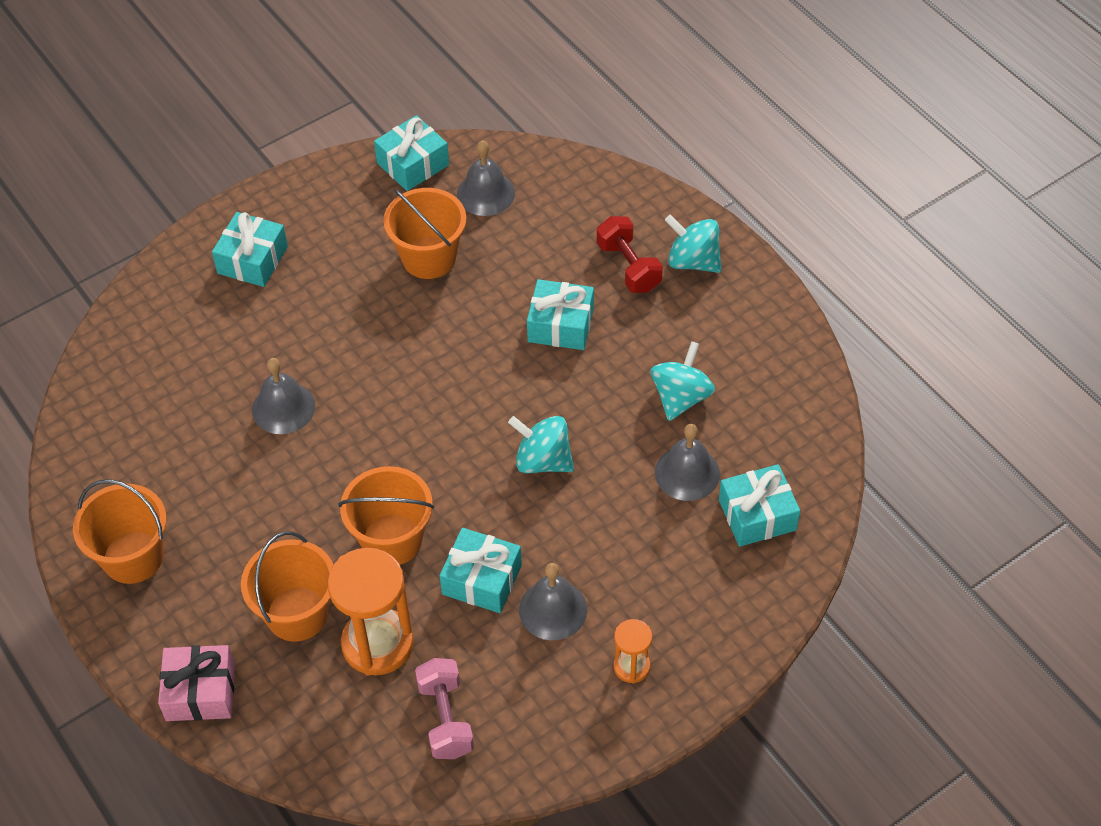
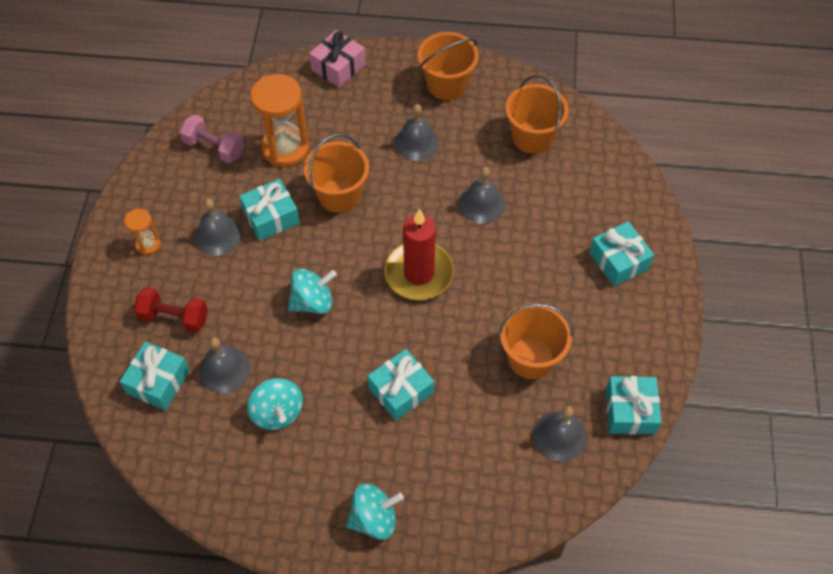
camera: 130 degrees right, 5 degrees up
orange bucket [241,532,333,642] -> orange bucket moved to [505,75,569,154]
red dumbbell [597,216,663,293] -> red dumbbell moved to [134,287,208,333]
none -> red candle [384,208,454,300]
none -> grey bell [394,104,440,161]

